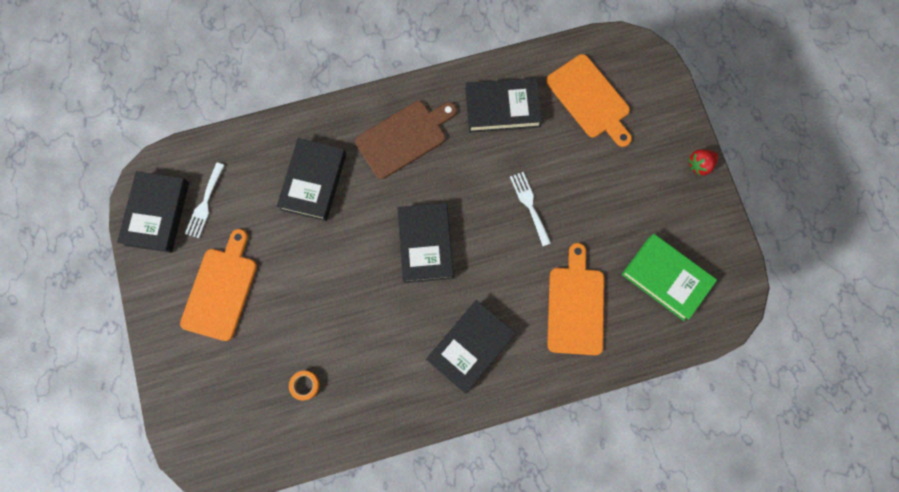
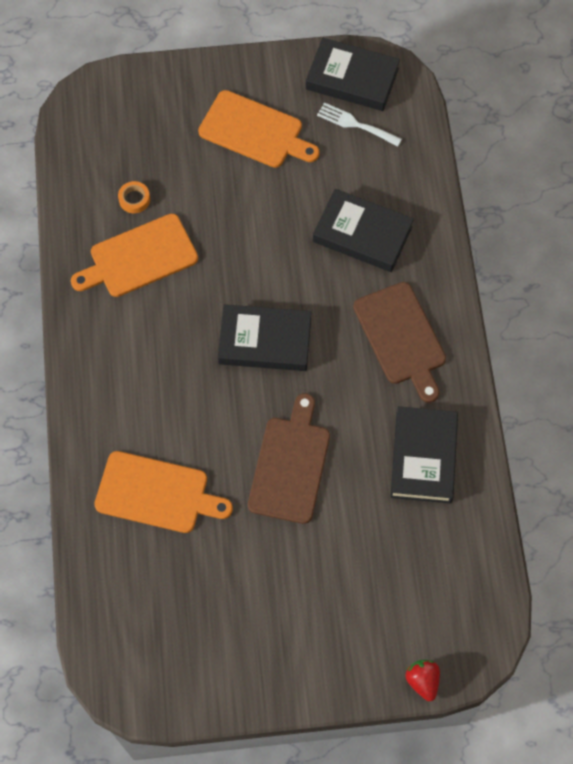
camera: 100 degrees right, 10 degrees down
black book [426,300,516,394] -> none
white fork [510,172,551,246] -> brown cutting board [248,393,330,524]
orange cutting board [546,54,632,147] -> orange cutting board moved to [71,214,198,297]
green book [622,234,717,321] -> none
red strawberry [688,149,719,176] -> red strawberry moved to [406,660,440,701]

